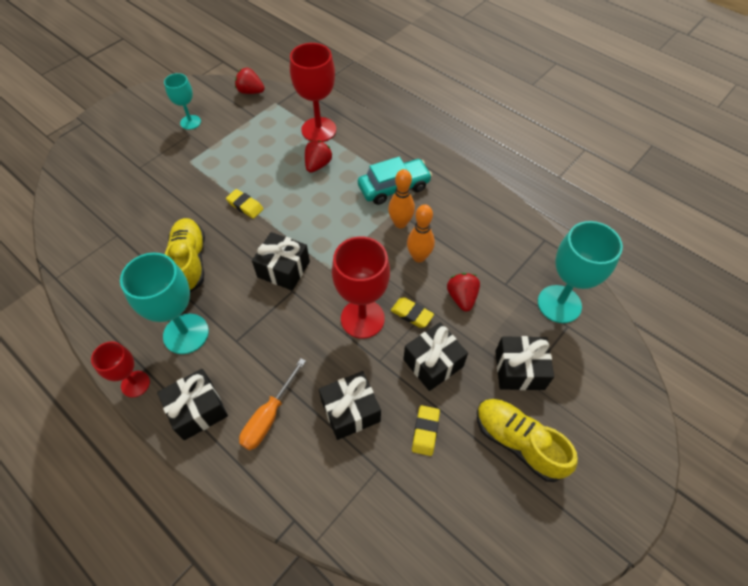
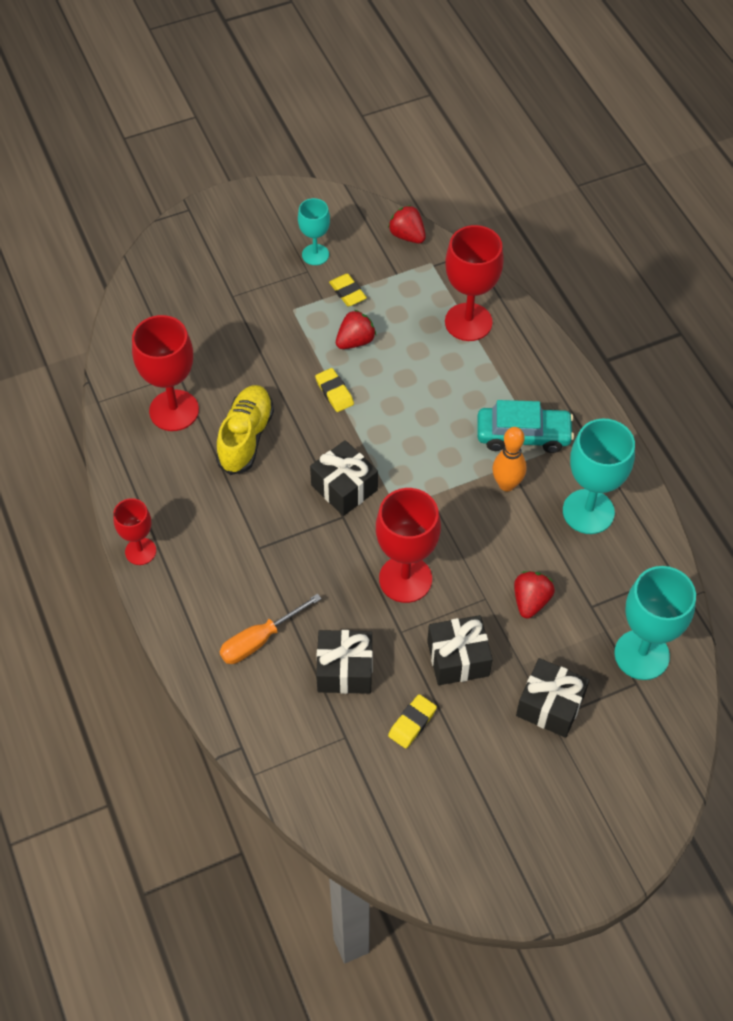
camera: 25 degrees right, 0 degrees up
turquoise goblet [120,253,209,354] -> turquoise goblet moved to [563,418,635,534]
black gift [157,369,228,440] -> none
red strawberry [305,140,332,173] -> red strawberry moved to [336,310,376,349]
yellow eraser [391,297,434,328] -> yellow eraser moved to [329,274,367,306]
orange bowling pin [407,204,435,262] -> none
yellow shoe [477,399,578,482] -> none
none -> red goblet [132,315,199,431]

